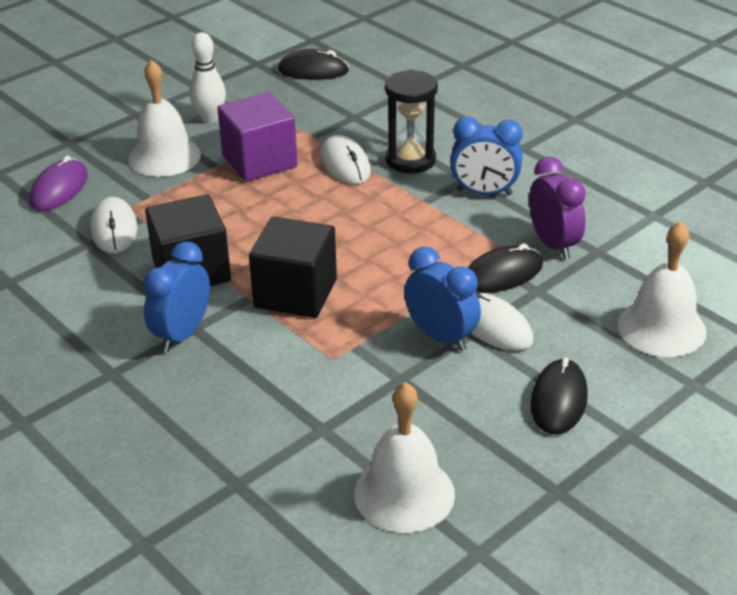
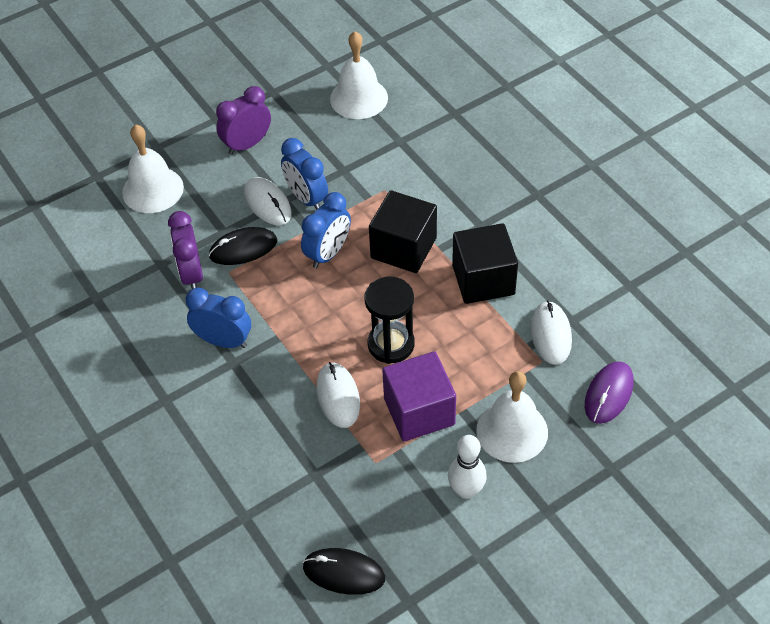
camera: 170 degrees left, 15 degrees up
blue clock [143,241,210,352] -> blue clock moved to [301,192,351,268]
black hourglass [385,70,438,173] -> black hourglass moved to [364,277,415,364]
black mouse [530,357,588,435] -> purple clock [216,86,271,155]

